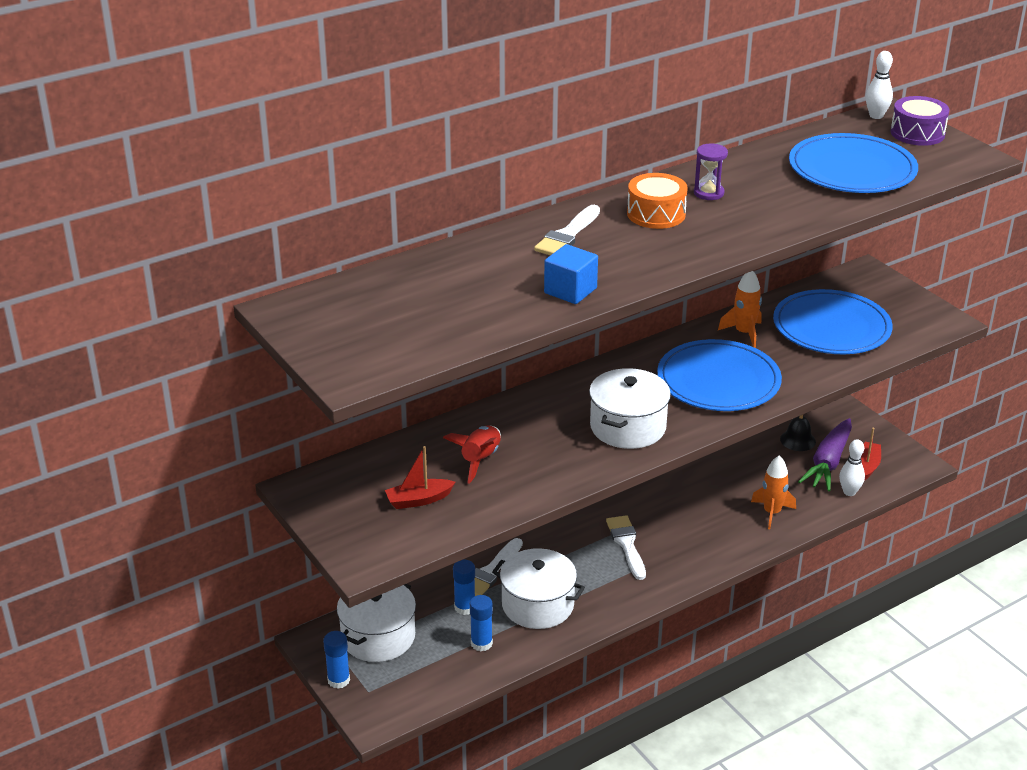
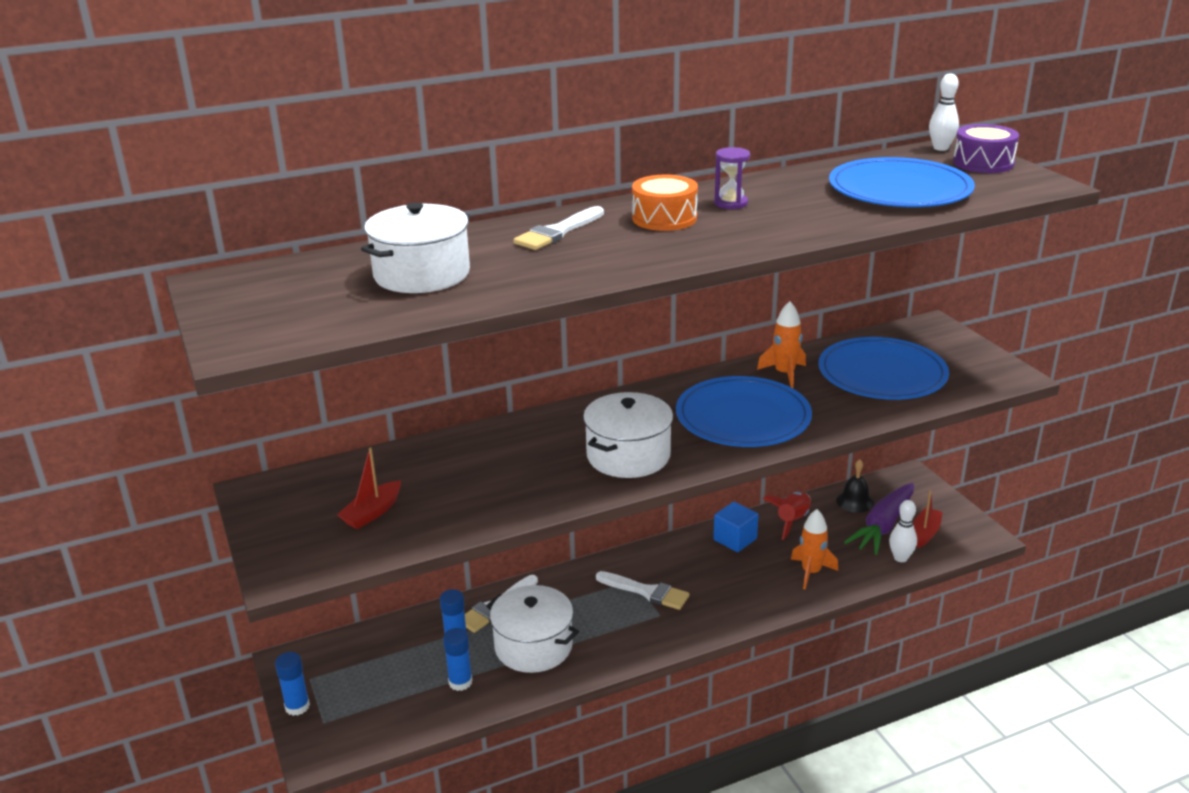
camera: 10 degrees right, 5 degrees down
white pot [337,584,416,662] -> white pot moved to [361,202,471,293]
red boat [385,446,455,509] -> red boat turned 45 degrees counterclockwise [337,447,401,529]
red rocket [443,425,501,484] -> red rocket moved to [763,492,811,540]
blue cube [544,244,598,304] -> blue cube moved to [713,502,759,552]
white brush [606,515,646,580] -> white brush turned 120 degrees clockwise [596,571,689,610]

